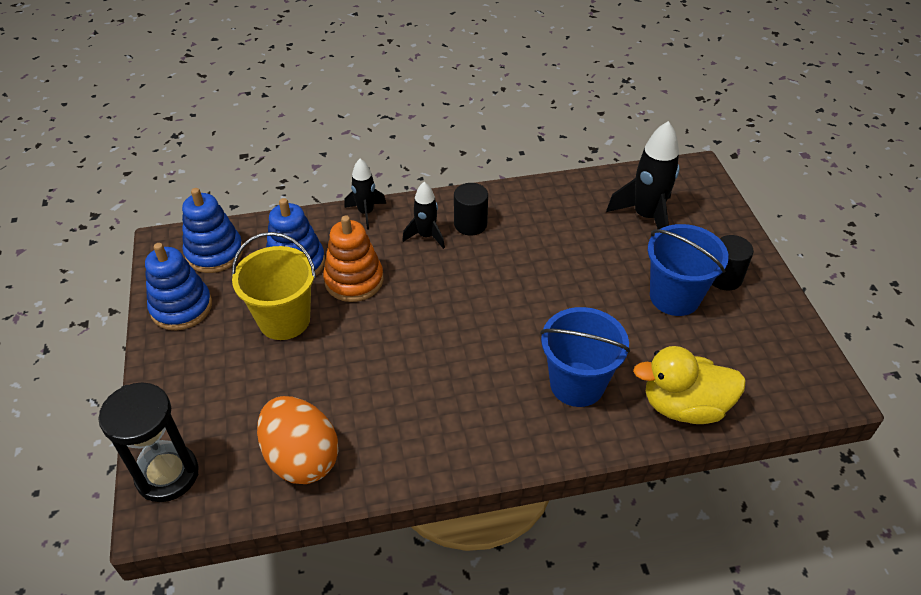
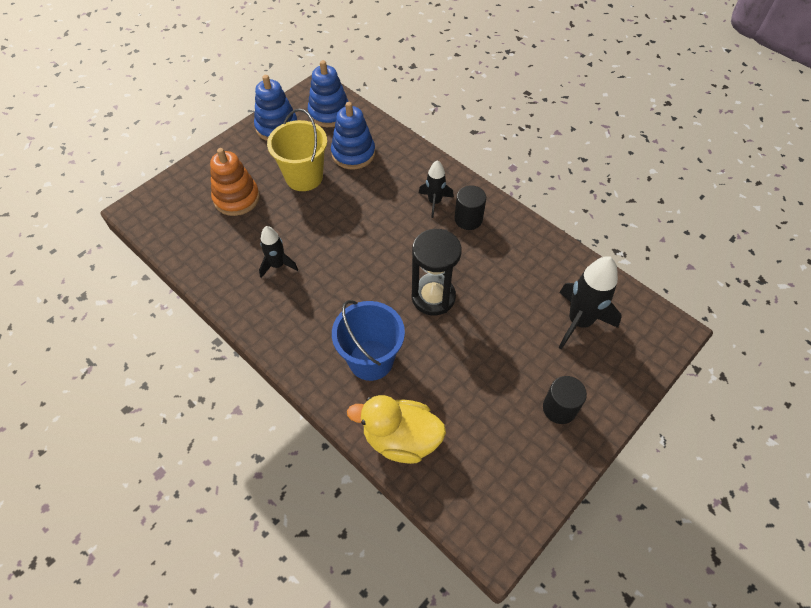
camera: 55 degrees right, 10 degrees up
black hourglass [98,383,199,502] -> black hourglass moved to [412,229,462,316]
orange egg [257,396,339,484] -> none
orange stacking toy [323,215,383,302] -> orange stacking toy moved to [210,148,260,216]
black rocket [344,159,386,230] -> black rocket moved to [259,226,298,278]
yellow duck [633,346,746,424] -> yellow duck turned 45 degrees counterclockwise [347,395,446,464]
blue bucket [648,224,729,316] -> none

